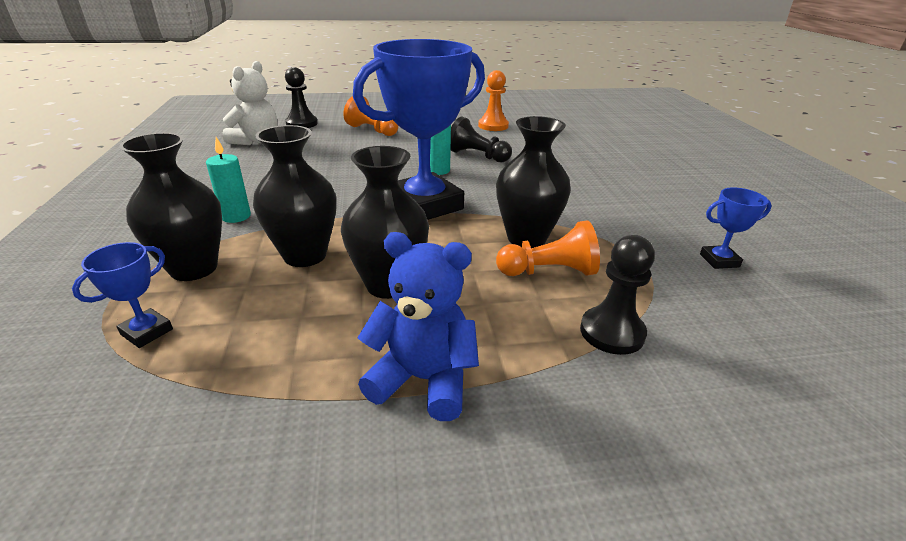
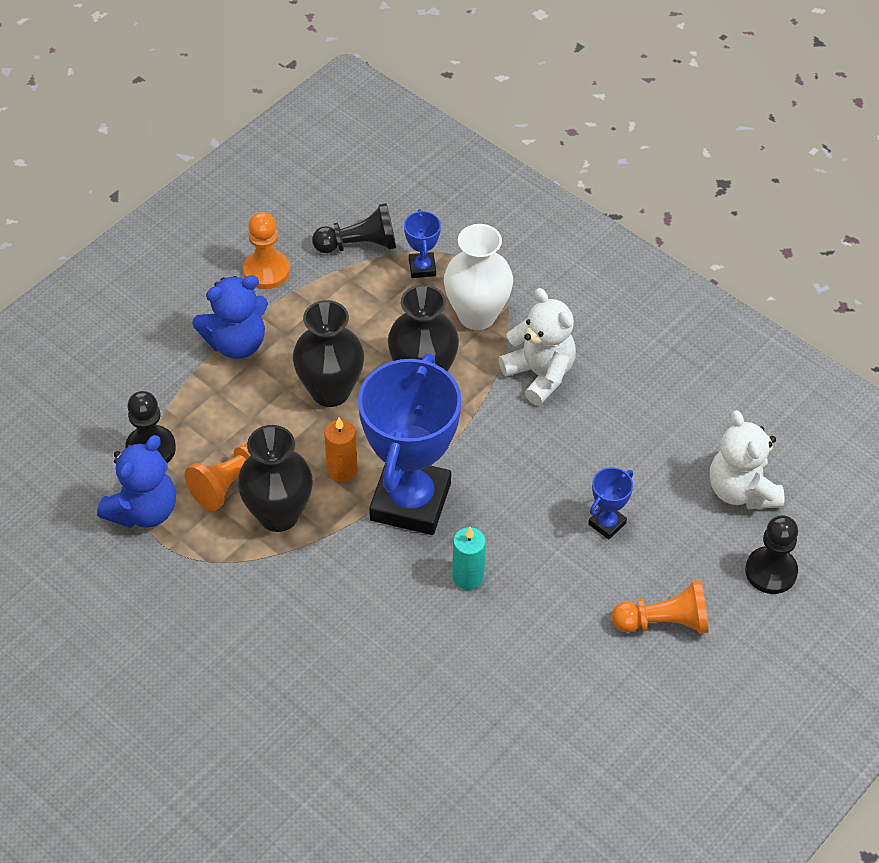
camera: 140 degrees right, 20 degrees up
black vase [119,133,222,281] -> white vase [444,224,513,330]
turquoise candle [206,137,251,223] -> white teddy bear [499,288,576,406]
black pawn [451,117,512,162] -> black pawn moved to [312,203,396,253]
orange pawn [478,70,509,131] -> orange pawn moved to [243,212,290,289]
blue trophy [700,187,772,269] -> blue trophy moved to [588,467,633,540]
none -> blue teddy bear [97,435,176,528]
none -> orange candle [324,418,357,482]

